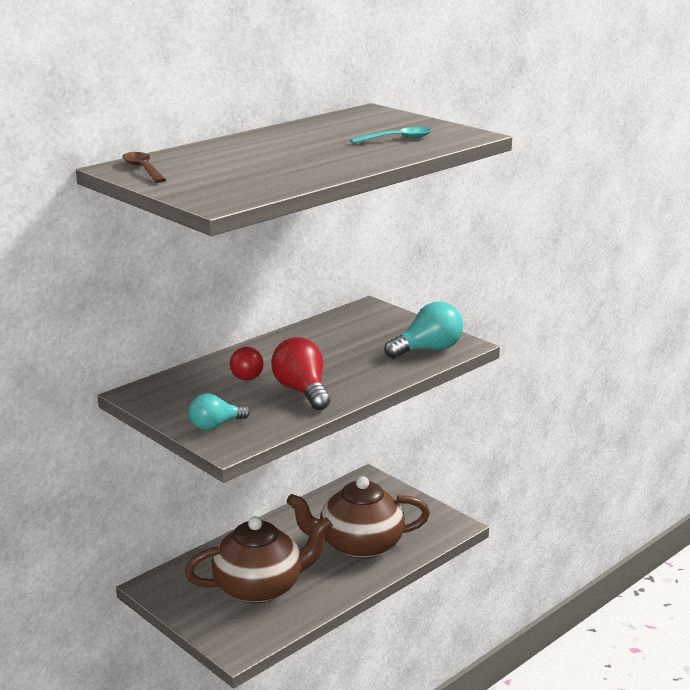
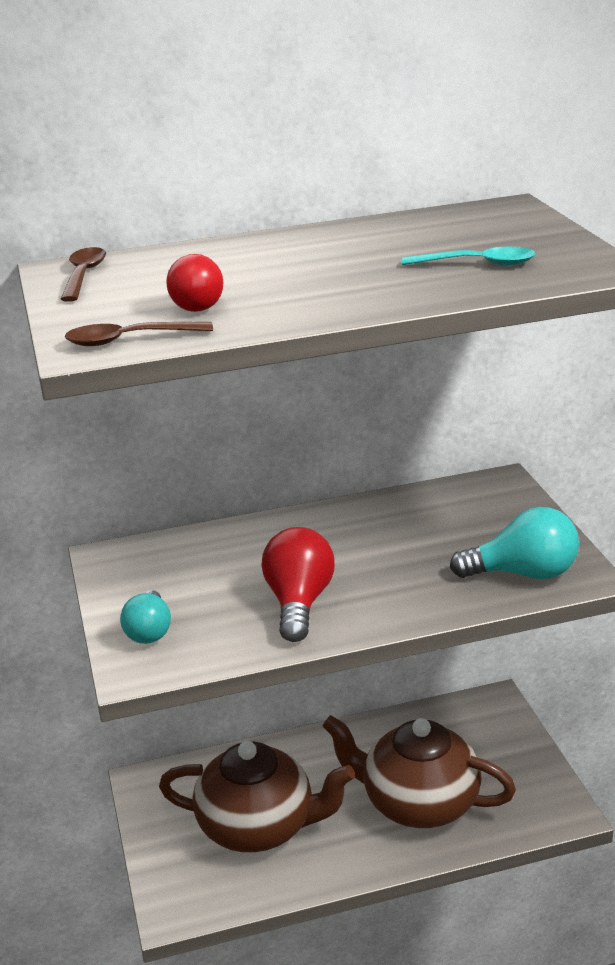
camera: 30 degrees right, 5 degrees up
turquoise light bulb [189,393,250,430] -> turquoise light bulb turned 90 degrees counterclockwise [120,590,171,644]
red light bulb [230,347,264,381] -> red light bulb moved to [166,254,223,312]
none -> brown spoon [64,322,213,346]

